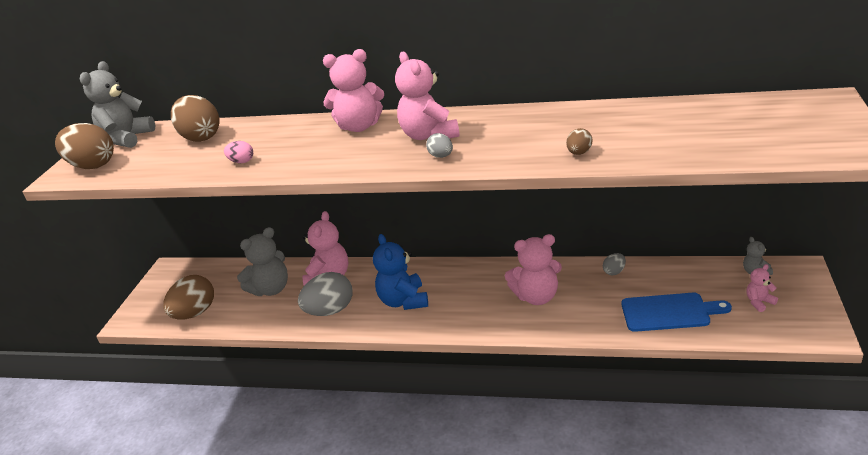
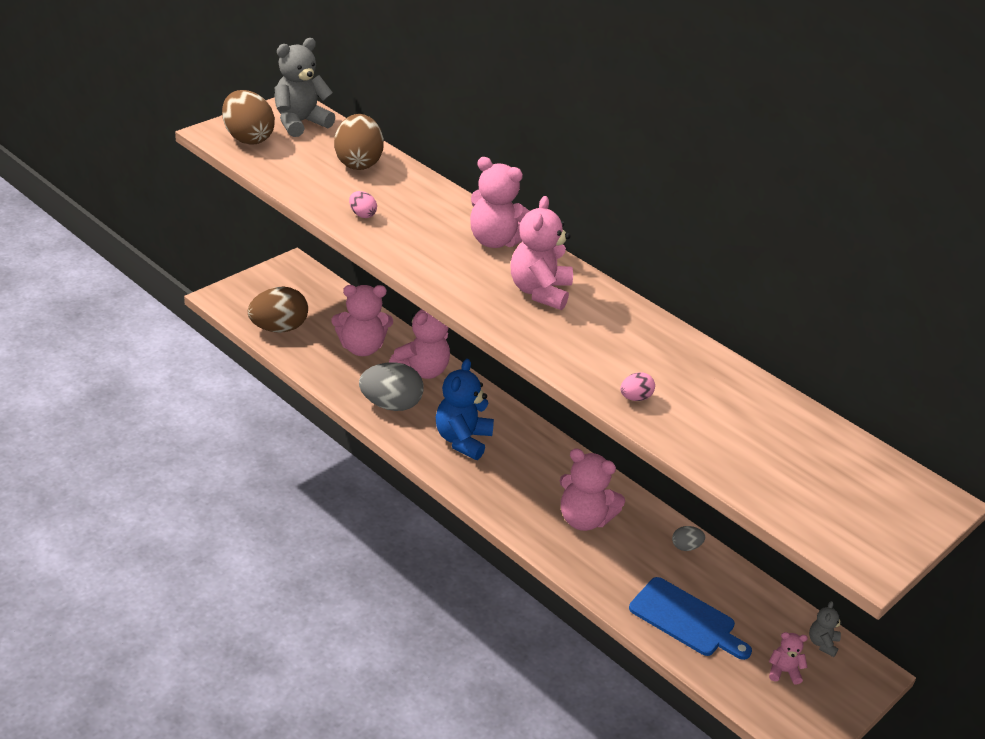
camera: 25 degrees right, 5 degrees up
grey teddy bear [237,227,288,296] -> pink teddy bear [332,285,393,356]
grey egg [426,133,453,158] -> none
brown egg [566,128,592,155] -> pink egg [620,372,655,401]

